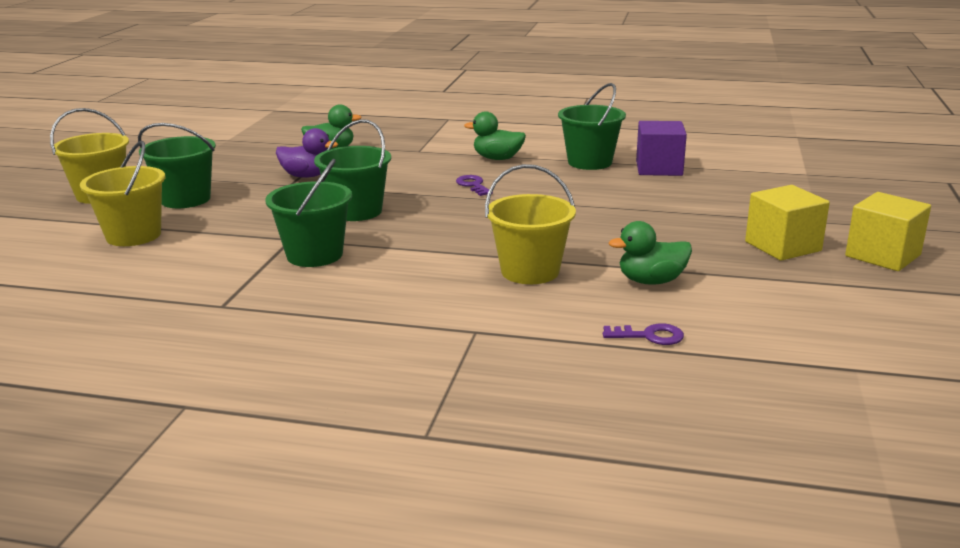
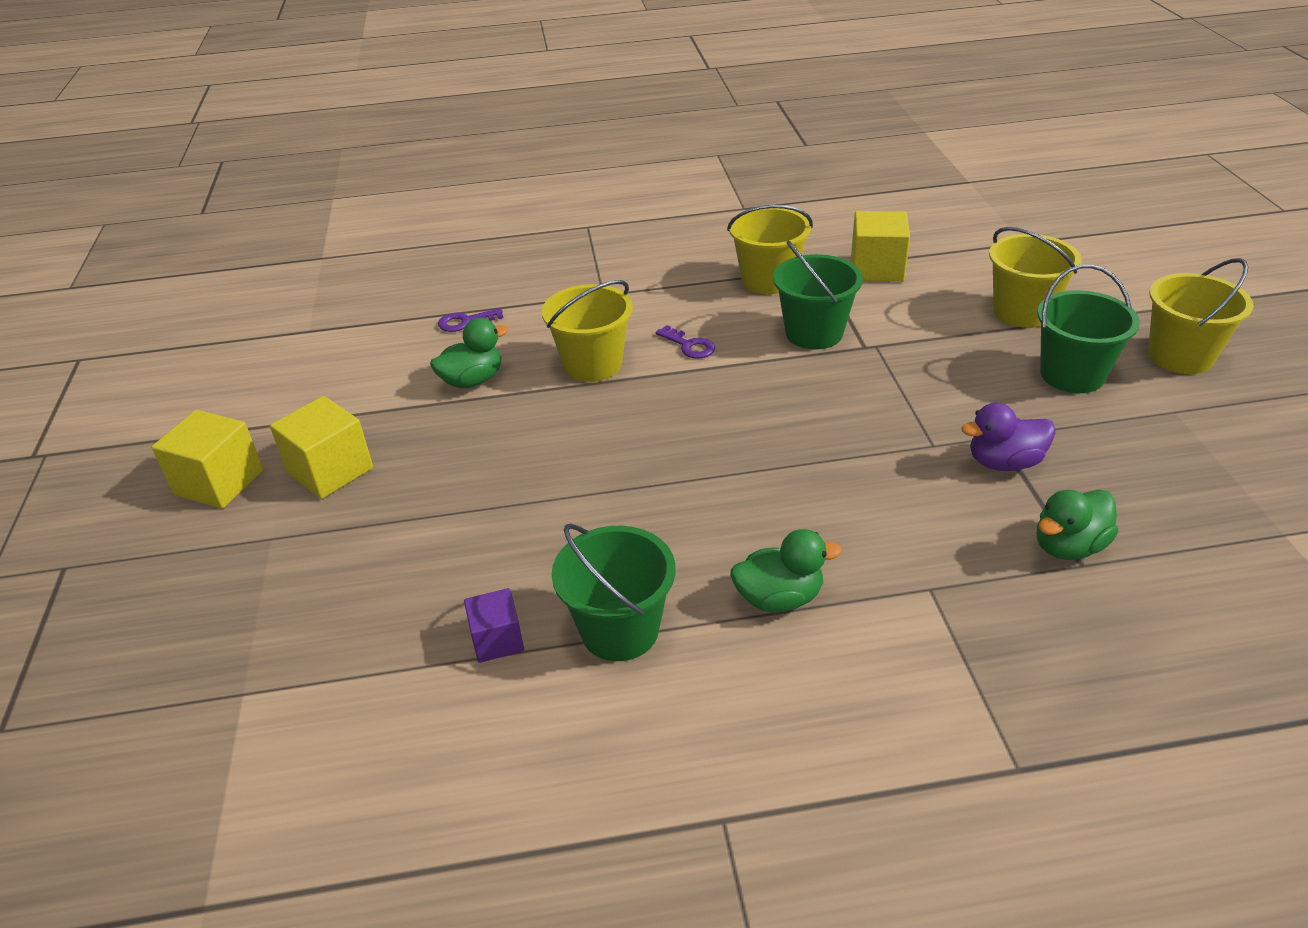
camera: 160 degrees right, 15 degrees up
green bucket [314,119,391,221] -> none
purple key [456,175,493,196] -> purple key moved to [656,325,715,359]
purple cube [636,121,687,176] -> purple cube [464,588,524,663], size x0.61
none -> yellow bucket [727,205,813,294]
none -> yellow cube [851,211,910,282]

